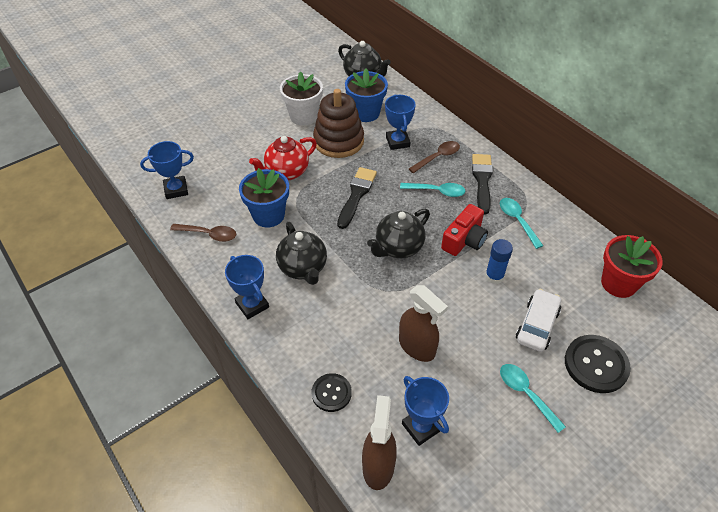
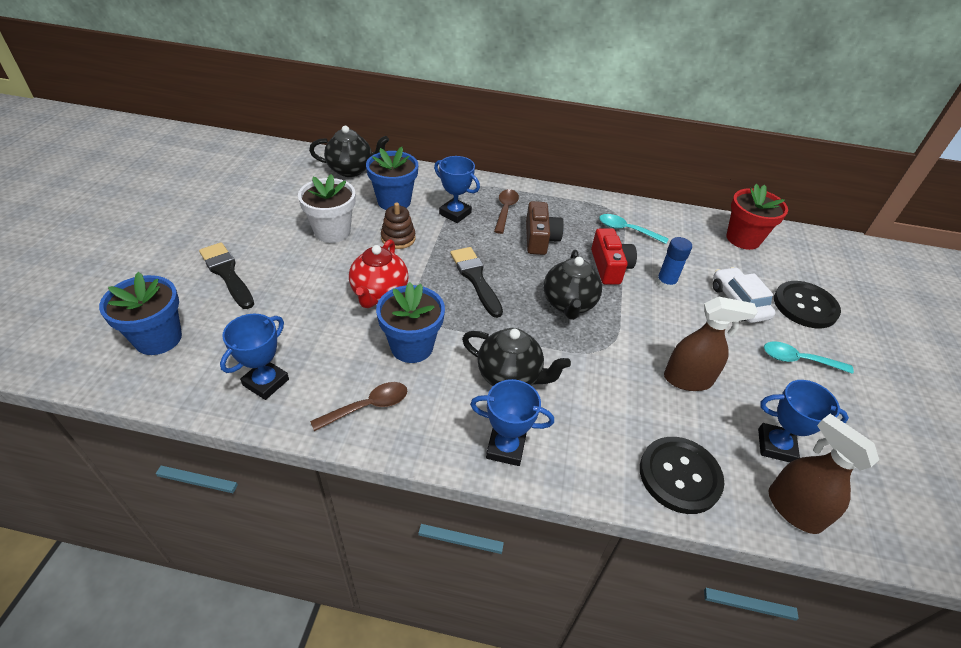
camera: 45 degrees left, 5 degrees down
black button [311,373,352,412] -> black button [640,437,724,514], size x1.60
brown stacking toy [313,89,364,158] -> brown stacking toy [381,203,416,249], size x0.55
turquoise spoon [400,183,466,197] -> brown camera [526,201,564,255]
black brush [472,154,493,215] -> black brush moved to [199,242,254,309]
none -> blue flower pot [99,272,182,355]

